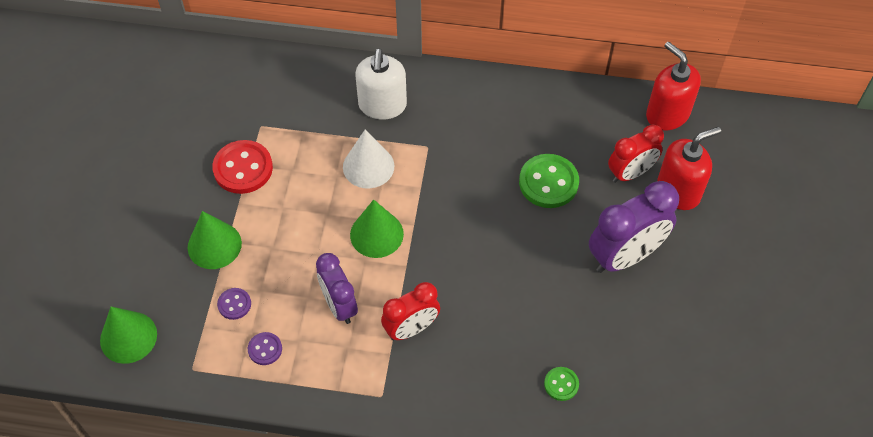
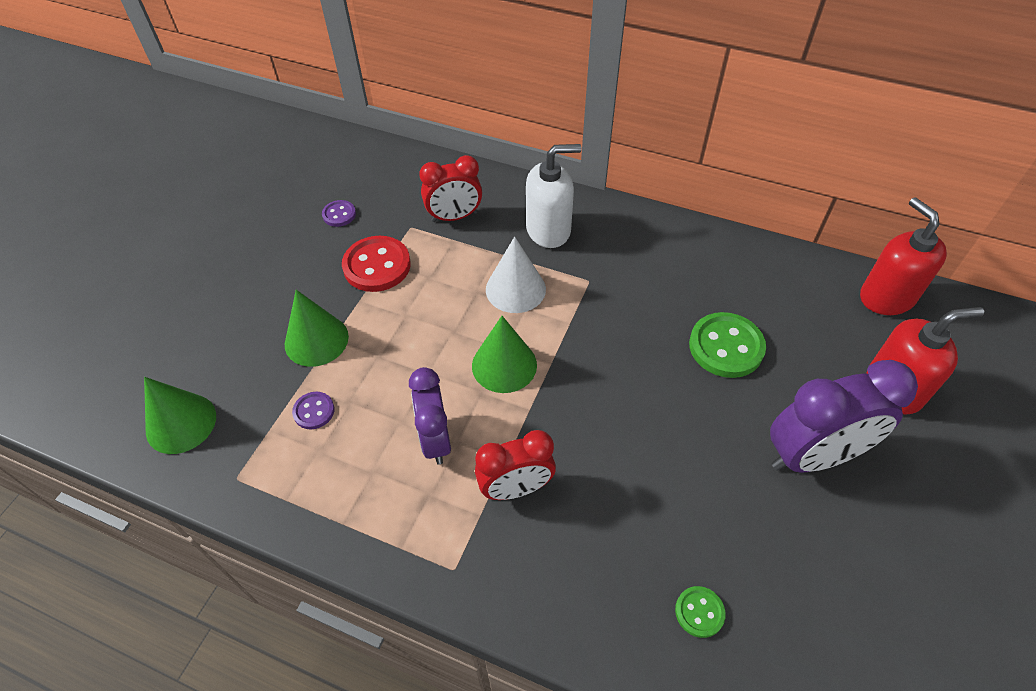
camera: 15 degrees right, 5 degrees down
purple button [248,332,282,365] -> purple button moved to [322,200,356,227]
white soap dispenser [355,48,407,120] -> white soap dispenser turned 120 degrees counterclockwise [526,144,581,248]
red clock [608,125,664,183] -> red clock moved to [419,155,482,222]

